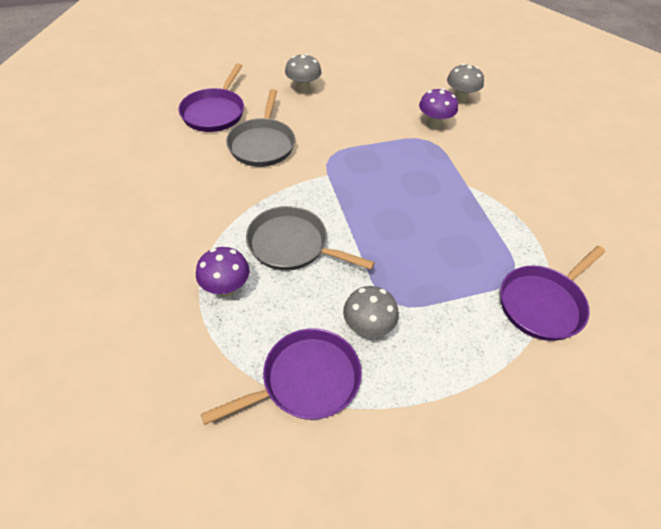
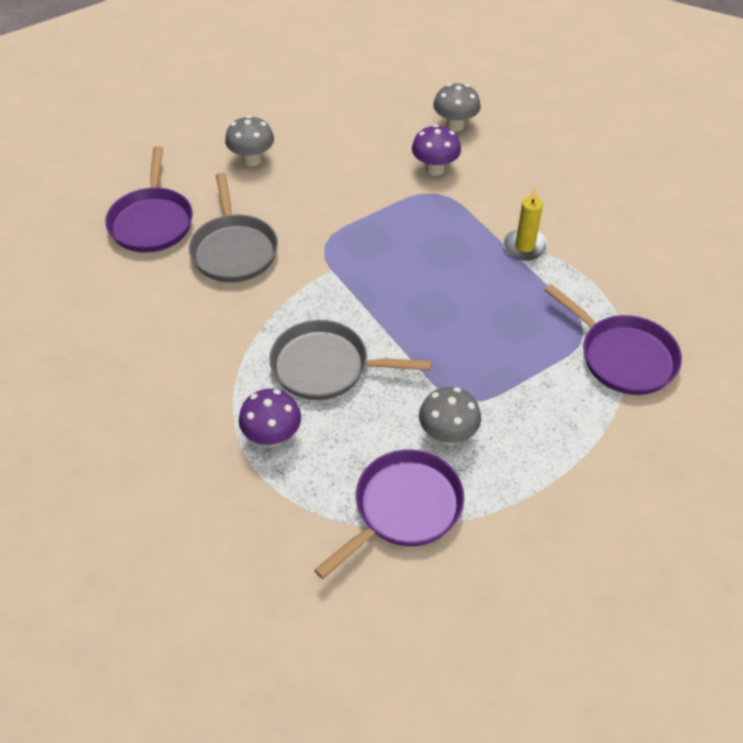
camera: 15 degrees left, 0 degrees up
purple pan [500,246,605,341] -> purple pan turned 75 degrees counterclockwise [545,284,682,395]
none -> yellow candle [503,187,548,261]

